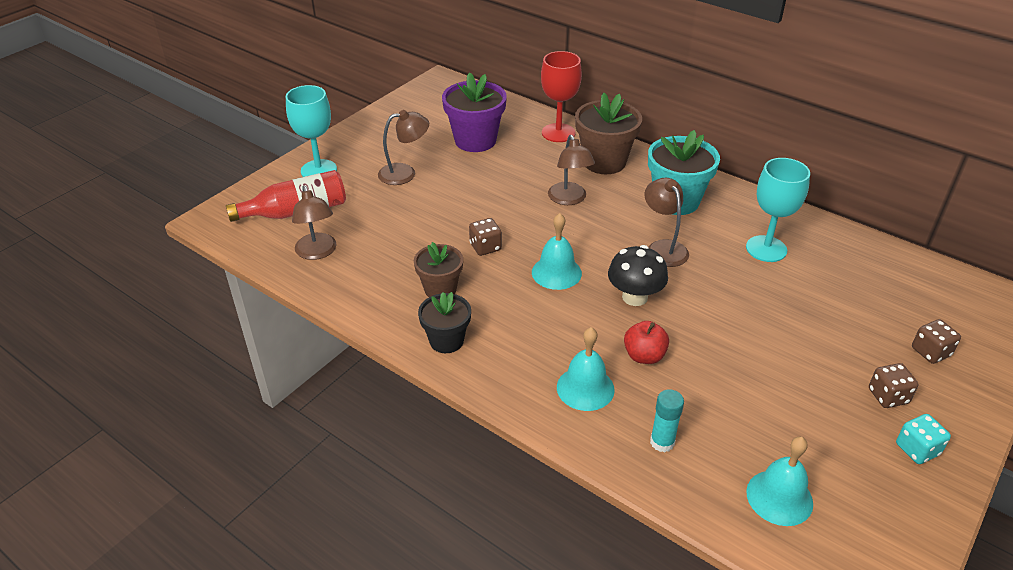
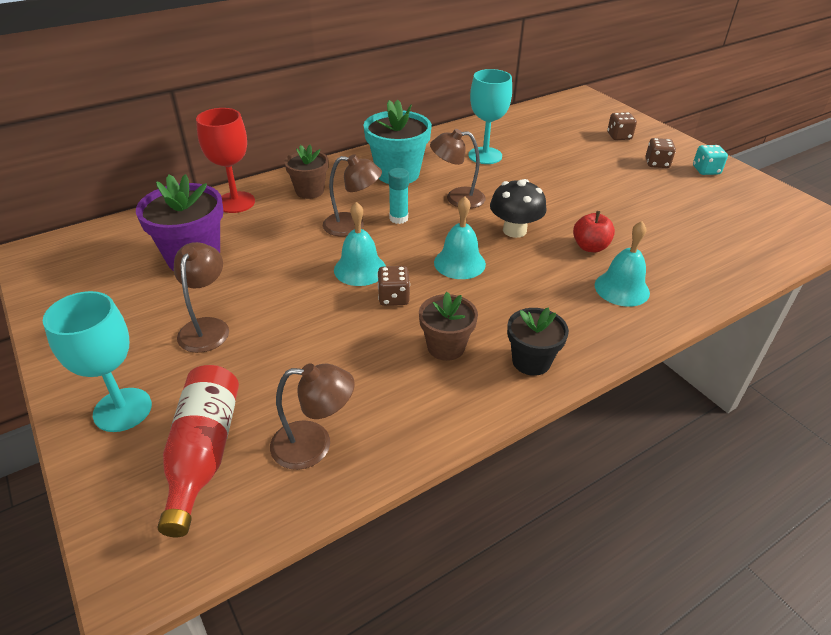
camera: 70 degrees left, 0 degrees up
brown flower pot [575,92,642,174] -> brown flower pot [284,145,328,199], size x0.63
turquoise glue stick [650,389,684,452] -> turquoise glue stick moved to [388,168,409,224]
turquoise bell [746,437,813,526] -> turquoise bell moved to [334,202,386,286]

